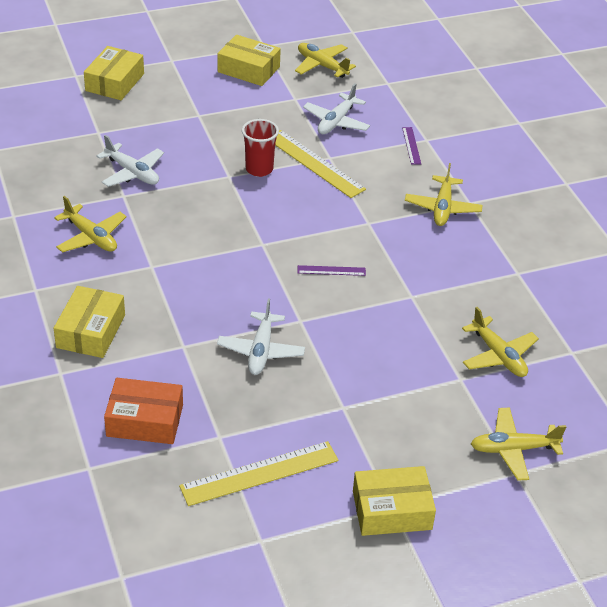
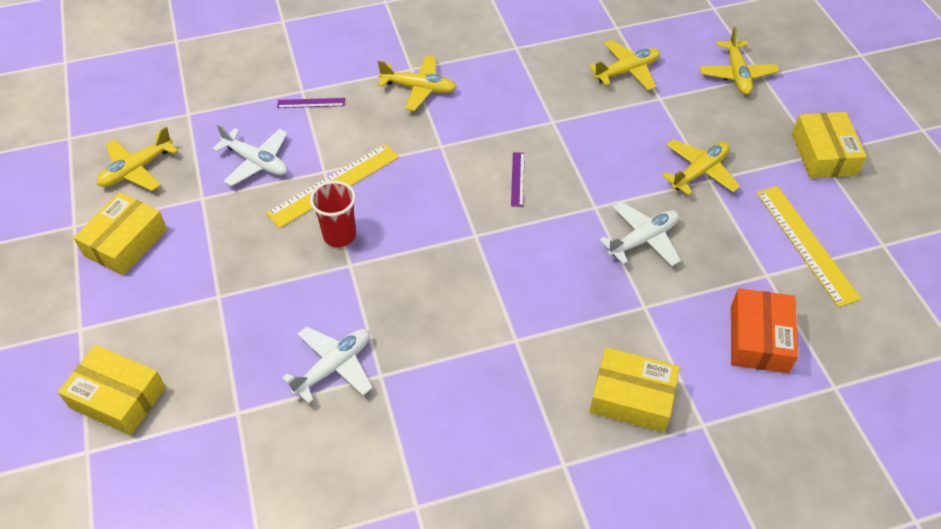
camera: 85 degrees left, 10 degrees up
yellow plane [54,196,126,253] -> yellow plane moved to [662,139,740,196]
white plane [217,298,305,375] -> white plane turned 45 degrees counterclockwise [600,202,681,266]

